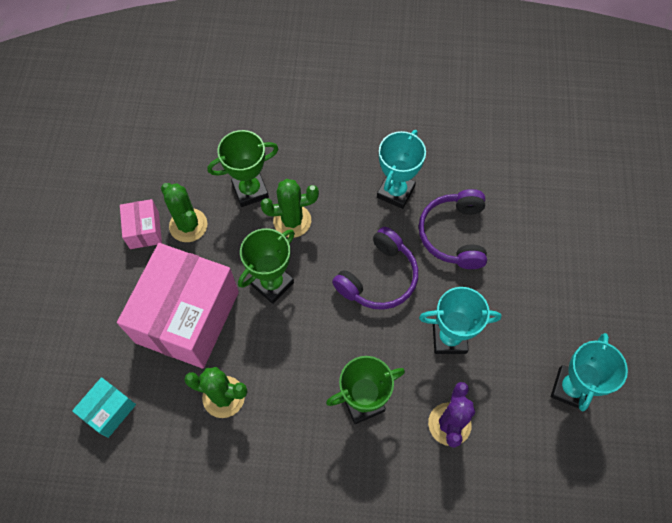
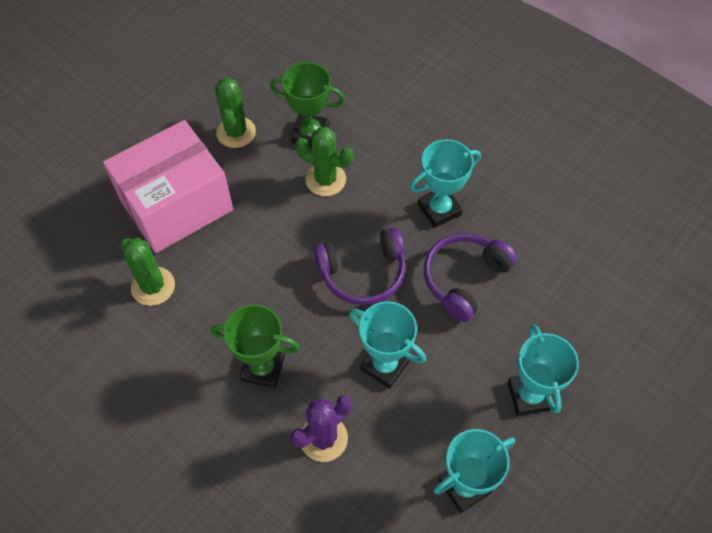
camera: 35 degrees right, 5 degrees down
turquoise box [72,377,136,438] -> none
pink box [120,199,162,249] -> none
green trophy [238,228,295,304] -> none
none -> turquoise trophy [507,325,579,416]

